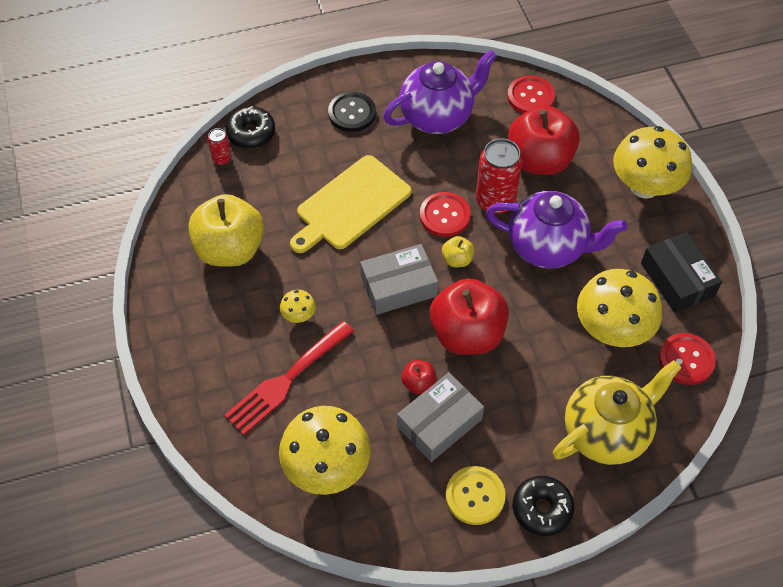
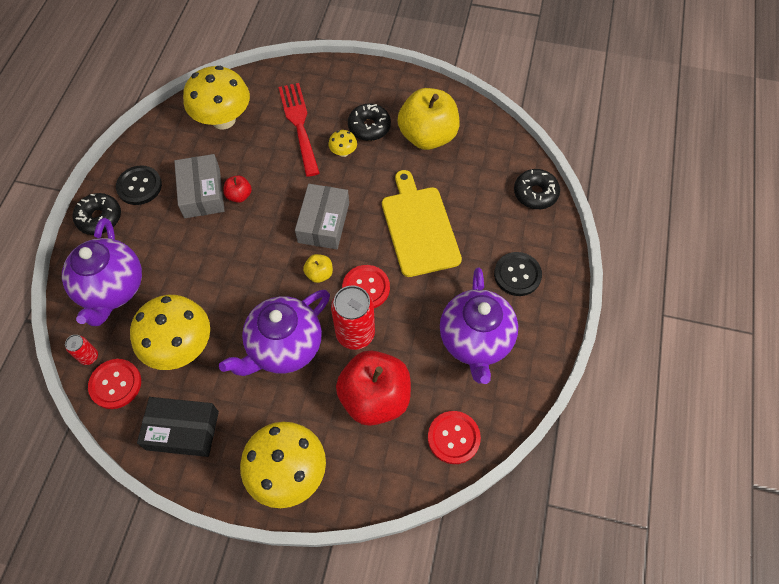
camera: 120 degrees right, 5 degrees up
red can [208,128,232,165] -> red can moved to [65,335,98,365]
red apple [430,278,509,355] -> none
yellow button [446,466,506,525] -> black button [116,166,162,205]
yellow teapot [553,360,681,465] -> purple teapot [62,218,142,326]
none -> black donut [348,103,391,141]

